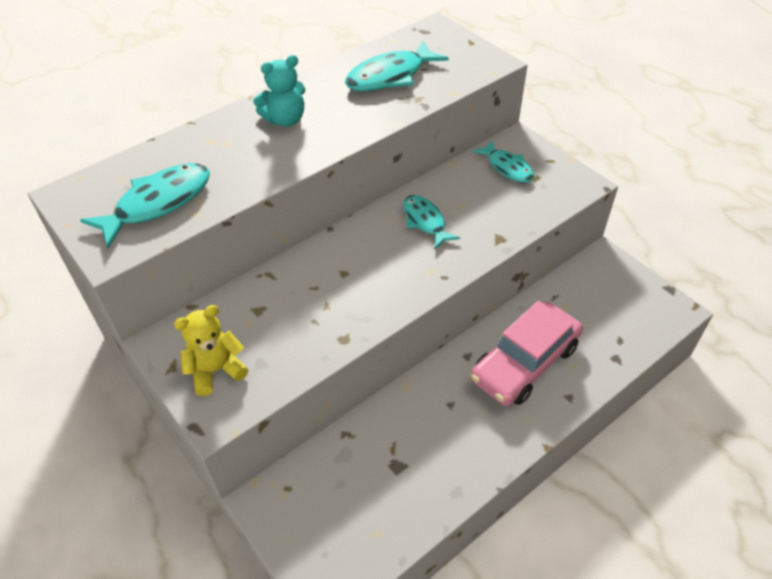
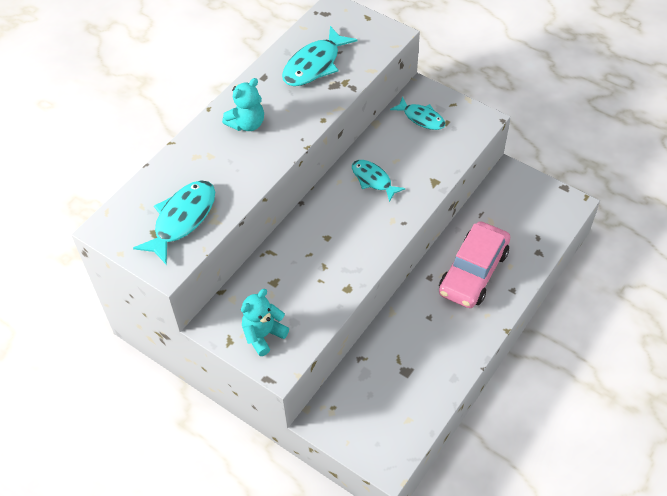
camera: 15 degrees left, 5 degrees up
yellow teddy bear [174,305,248,396] -> turquoise teddy bear [241,289,289,356]

